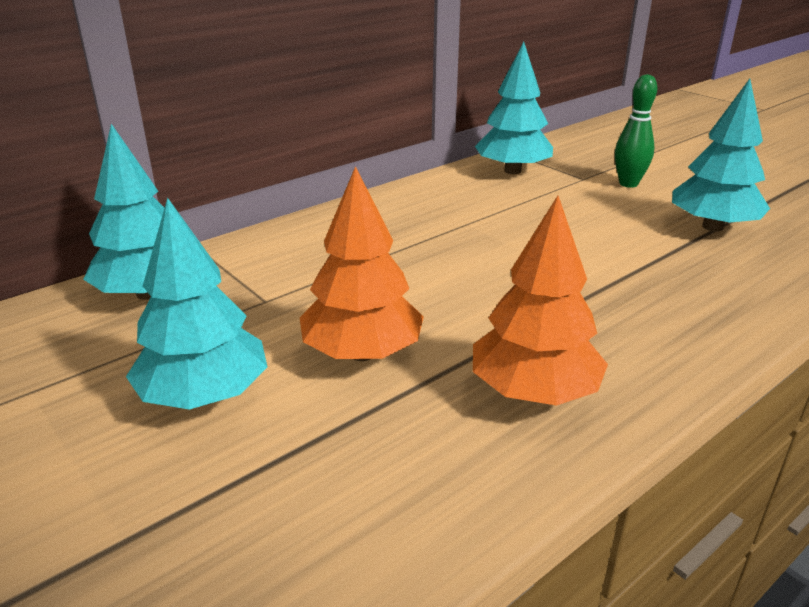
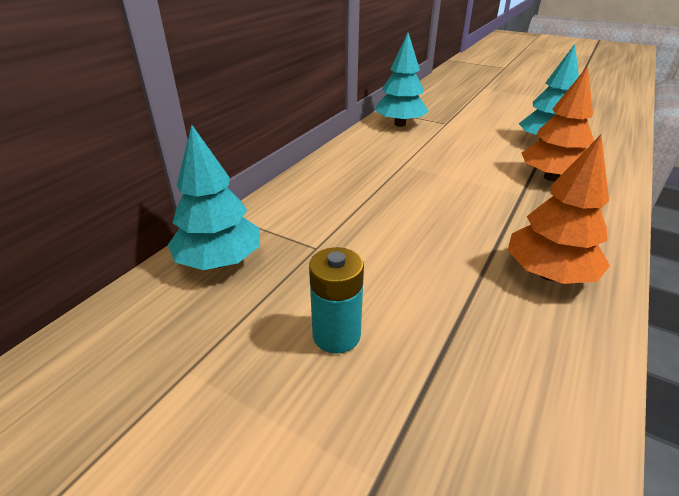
camera: 20 degrees left, 5 degrees up
turquoise tree [126,197,267,410] -> turquoise battery [309,247,364,354]
orange tree [300,166,424,361] -> orange tree moved to [522,66,594,181]
green bowling pin [615,74,657,188] -> none

